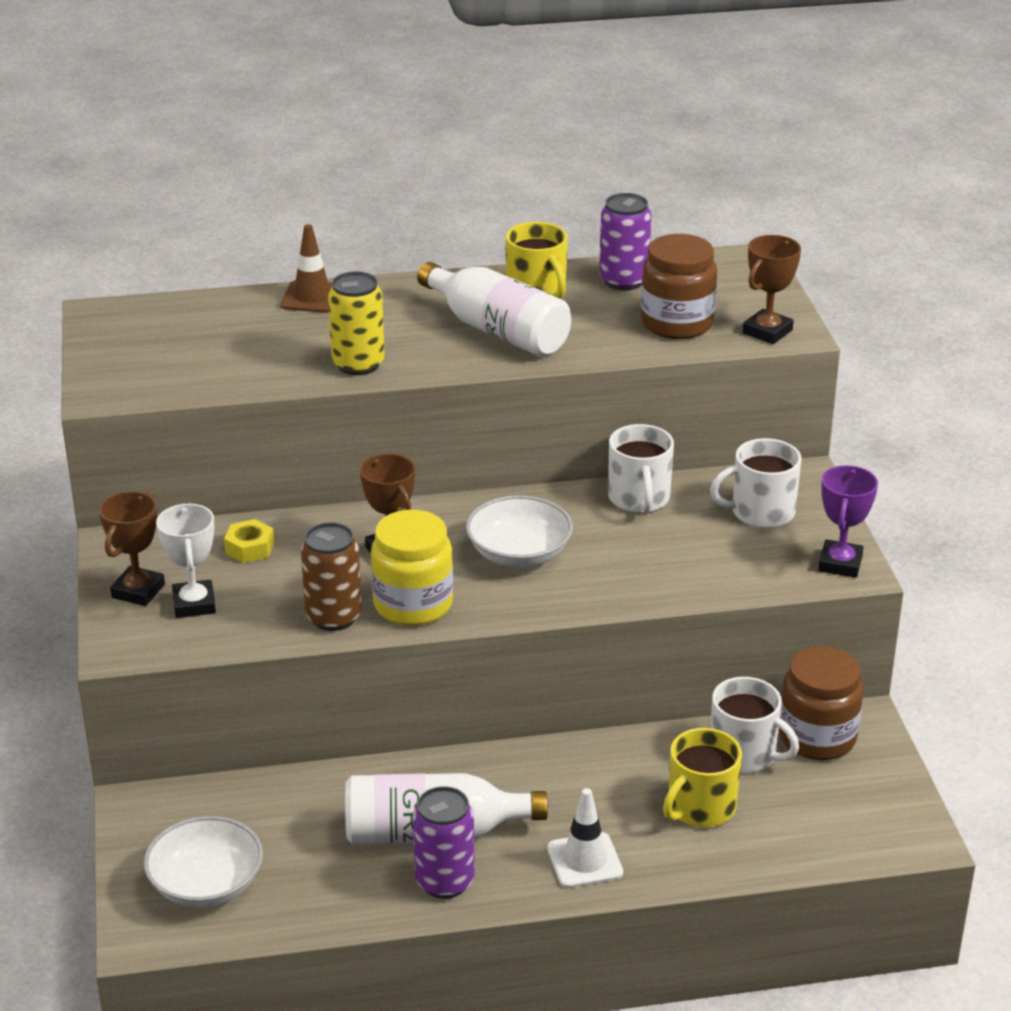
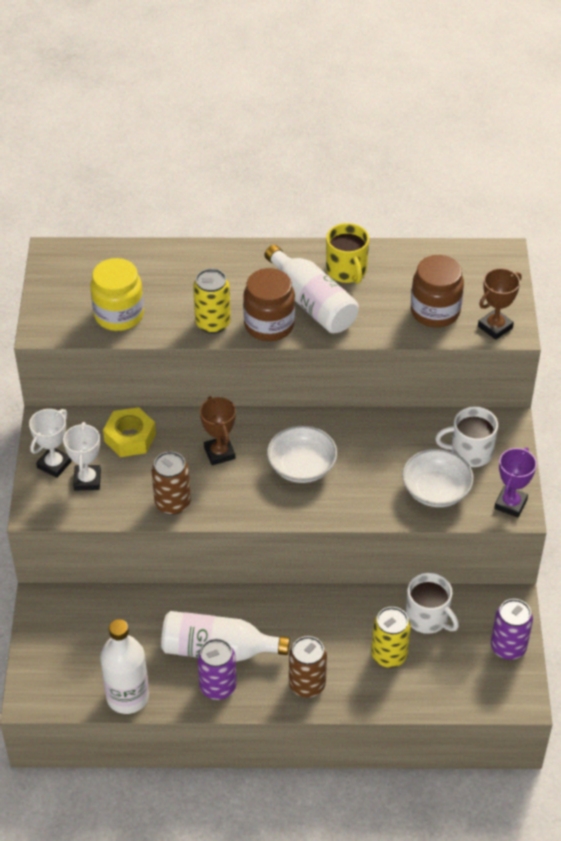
camera: 10 degrees right, 15 degrees up
brown trophy [99,491,165,606] -> white trophy [29,409,72,478]
white bowl [144,816,263,908] -> white bowl moved to [402,449,474,507]
yellow nut [224,519,274,563] -> yellow nut [103,407,156,457], size x1.58
brown traffic cone [280,224,332,313] -> none
yellow jar [371,510,453,626] -> yellow jar moved to [90,258,144,331]
white traffic cone [547,788,623,888] -> brown can [289,636,327,697]
purple can [599,193,652,291] -> purple can moved to [491,599,533,660]
white mug [608,424,674,513] -> none
yellow mug [663,728,742,827] -> yellow can [371,607,411,668]
brown jar [779,646,863,760] -> brown jar moved to [243,268,295,341]
none -> white bottle [100,619,149,714]

